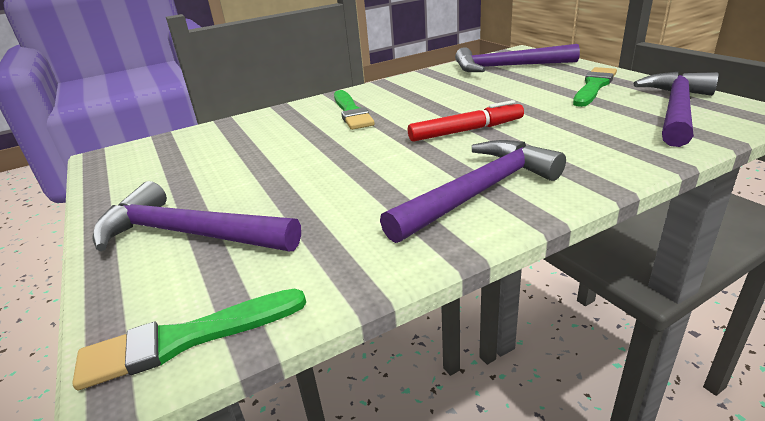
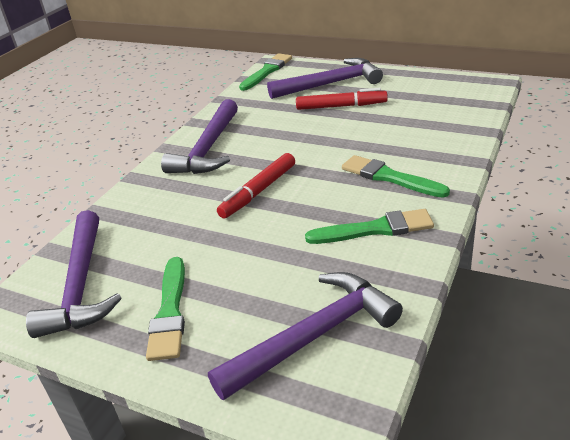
camera: 145 degrees right, 5 degrees up
none -> red marker [296,88,388,110]
none -> green brush [305,209,434,244]

